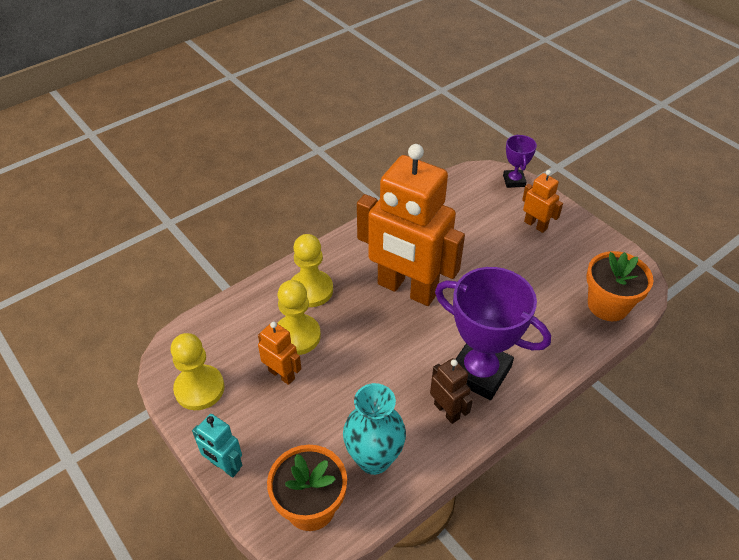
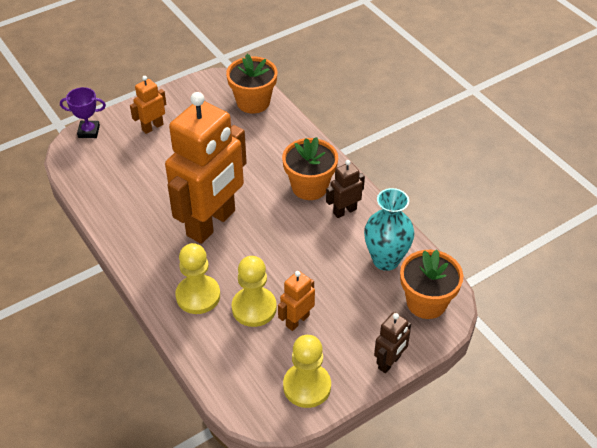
camera: 85 degrees left, 0 degrees up
turquoise robot [192,414,242,478] -> brown robot [374,312,411,373]
purple trophy [435,267,551,400] -> orange flower pot [282,137,338,200]

